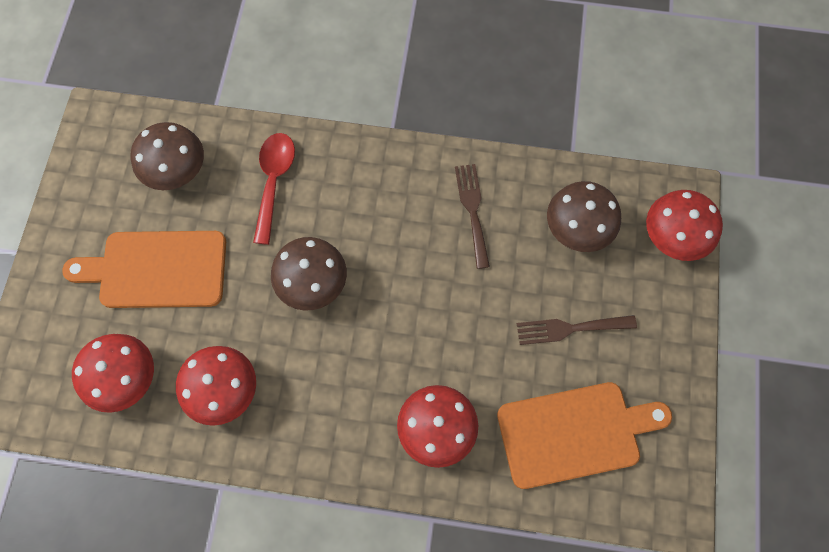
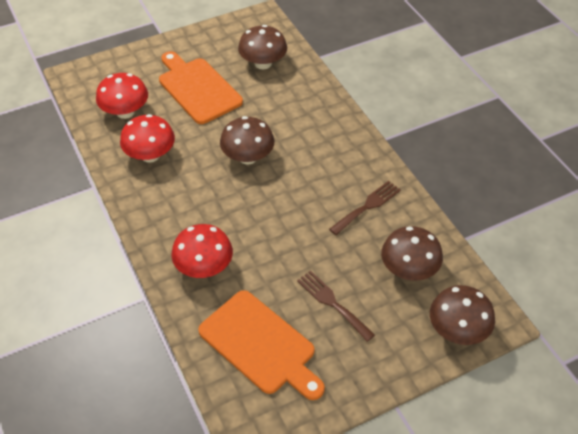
camera: 55 degrees right, 20 degrees down
red spoon [253,133,295,245] -> none
red mushroom [646,190,723,261] -> brown mushroom [430,285,495,345]

